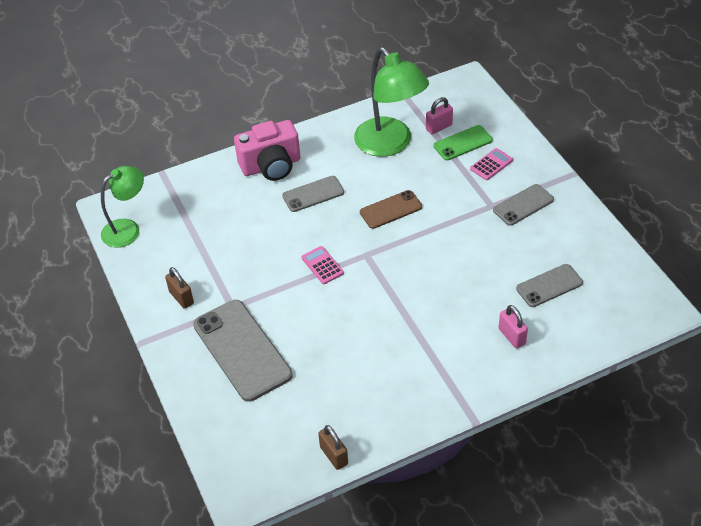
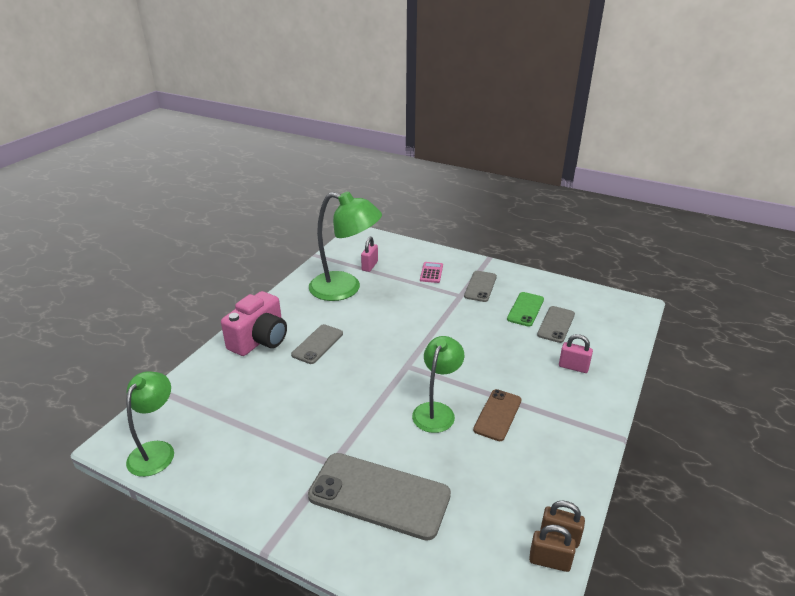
camera: 40 degrees left, 15 degrees down
brown padlock [165,267,194,309] -> brown padlock moved to [529,525,576,572]
pink calculator [301,246,344,284] -> none
brown phone [360,190,422,229] -> brown phone moved to [473,389,522,441]
green phone [433,125,493,160] -> green phone moved to [507,292,544,327]
none -> green lamp [412,336,464,433]

